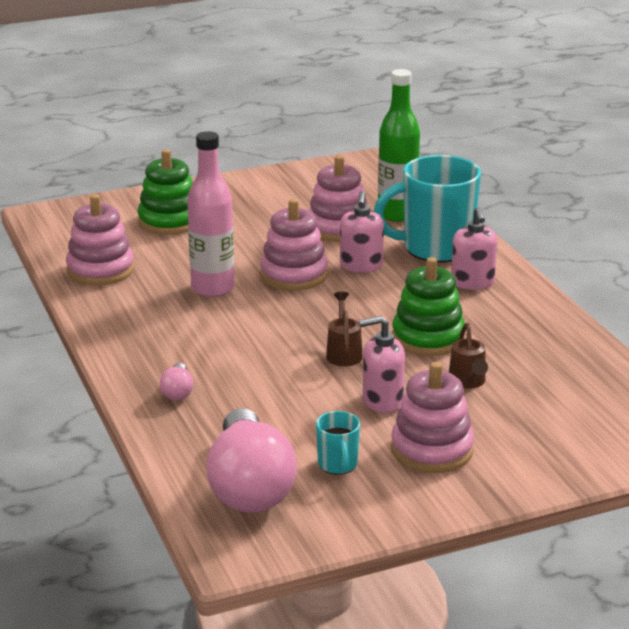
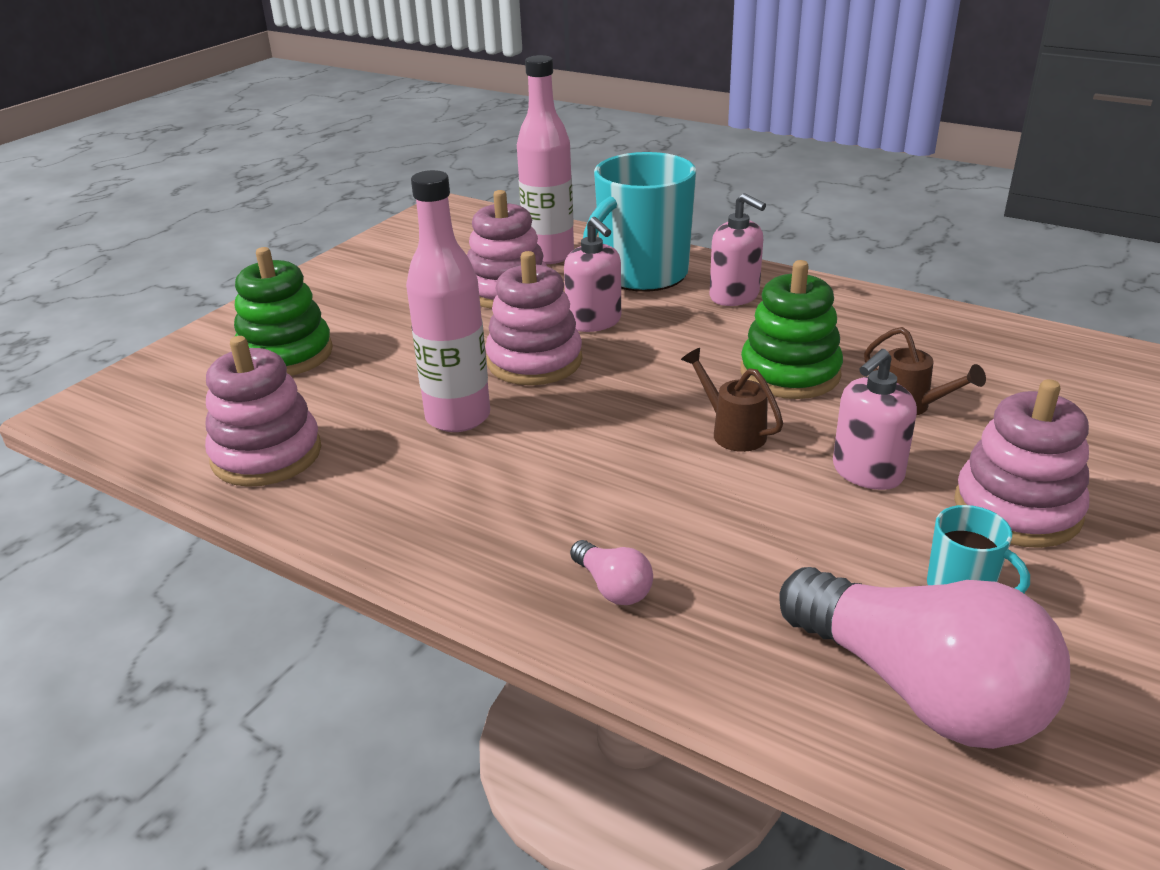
camera: 35 degrees left, 5 degrees up
green bottle [378,69,420,222] -> pink bottle [517,55,574,264]

